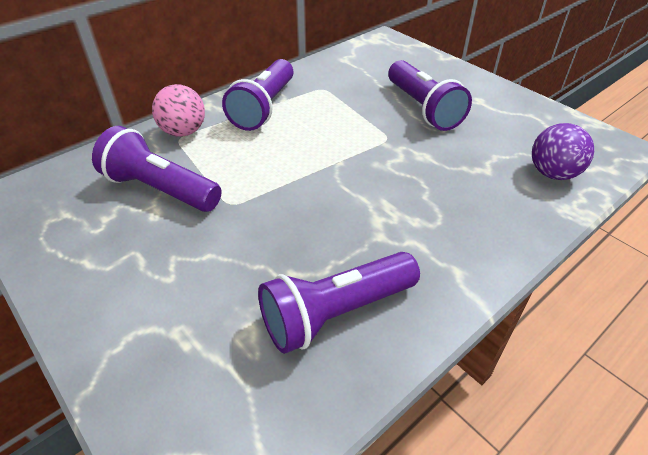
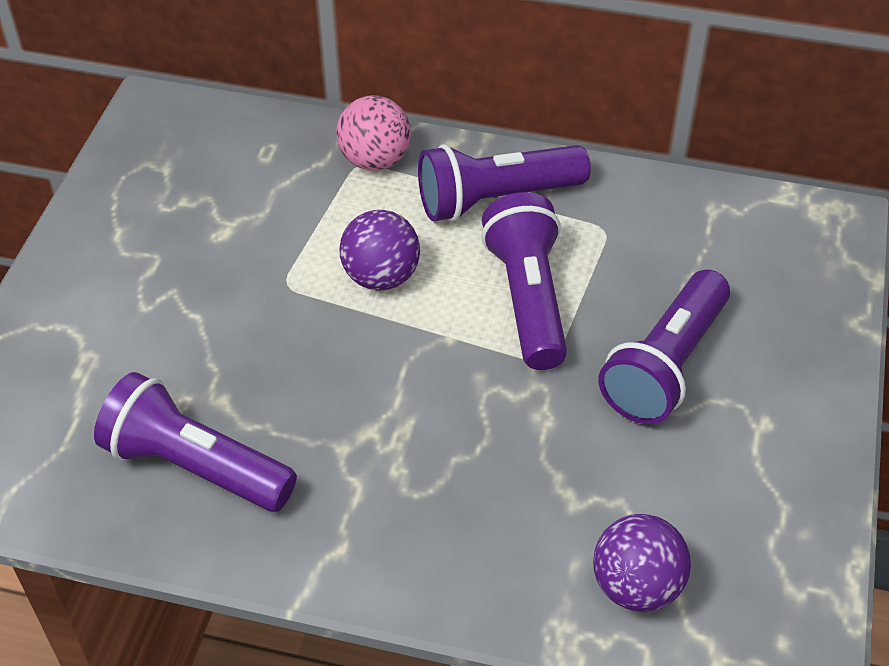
camera: 55 degrees right, 5 degrees up
purple flashlight [92,126,222,212] -> purple flashlight moved to [481,192,567,370]
none -> purple ball [339,210,420,290]

